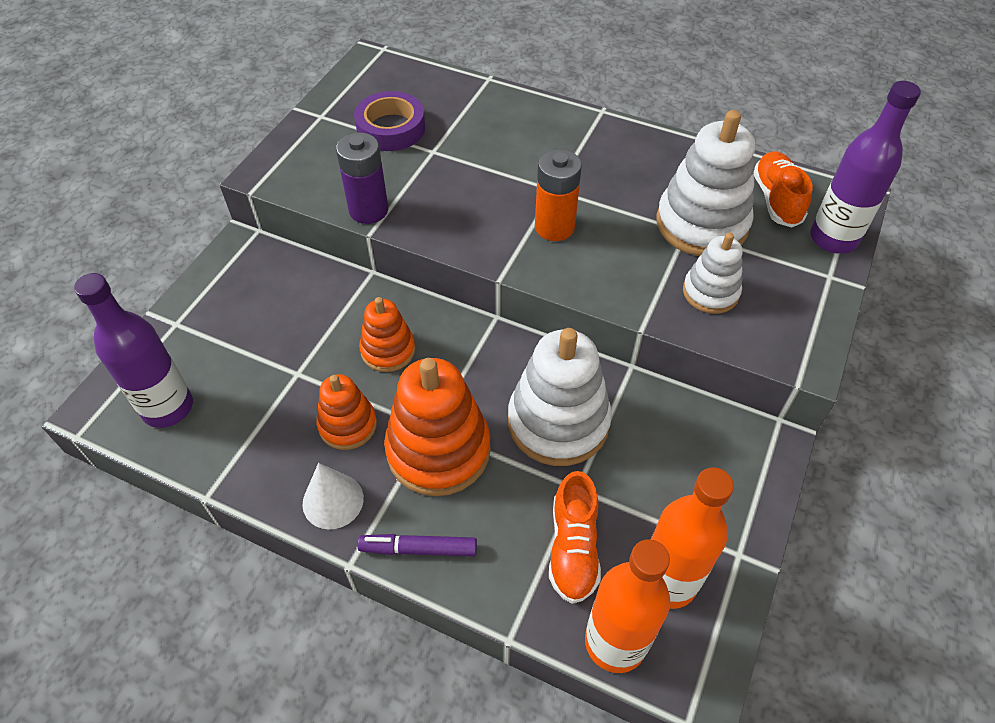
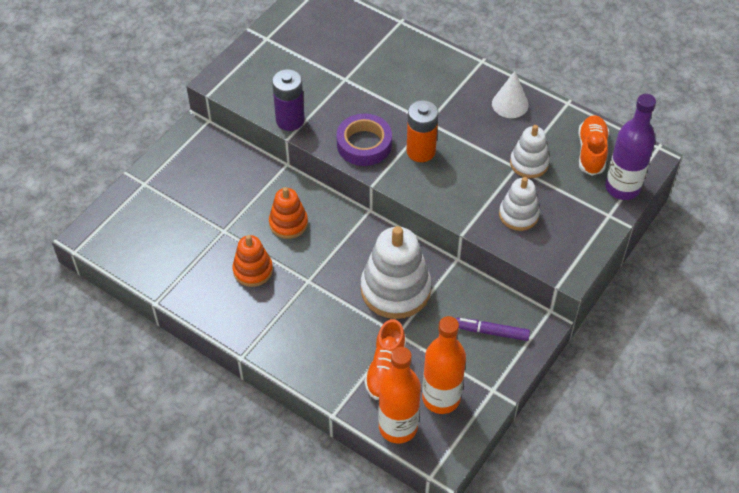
camera: 10 degrees right, 0 degrees up
purple bottle [74,273,193,428] -> none
white cone [303,463,364,530] -> white cone moved to [492,71,529,118]
purple tape [354,91,425,151] -> purple tape moved to [336,114,392,166]
purple marker [357,534,477,556] -> purple marker moved to [455,318,530,341]
orange stacking toy [384,358,491,496] -> none
white stacking toy [656,110,755,256] -> white stacking toy [510,125,550,178], size x0.57

